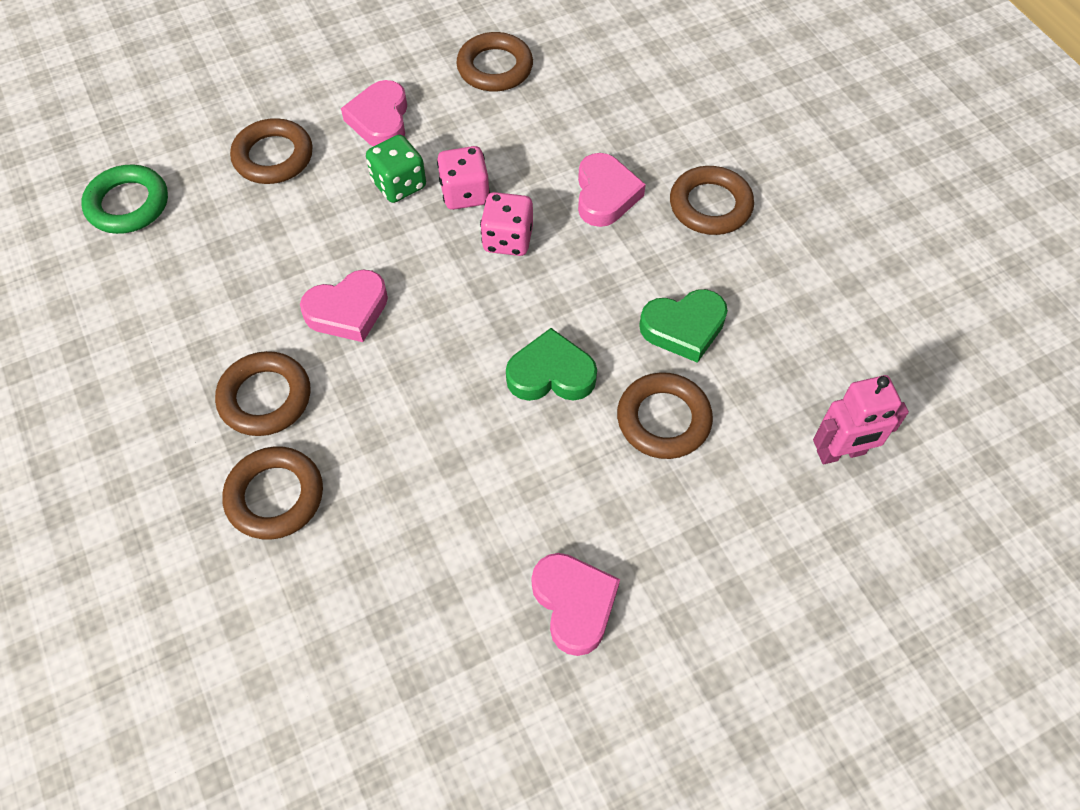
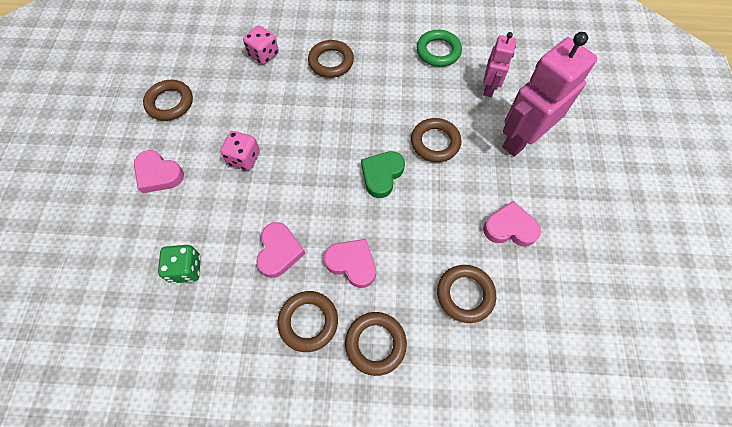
camera: 60 degrees left, 5 degrees up
green ring [81,164,168,234] -> green ring moved to [417,30,462,67]
brown ring [230,118,313,184] -> brown ring moved to [437,265,496,323]
green dice [366,135,426,203] -> green dice moved to [158,245,201,284]
pink dice [480,192,533,256] -> pink dice moved to [243,25,279,65]
pink heart [578,153,646,227] -> pink heart moved to [324,239,376,288]
green heart [639,289,728,363] -> none
none -> pink robot [502,32,597,157]

